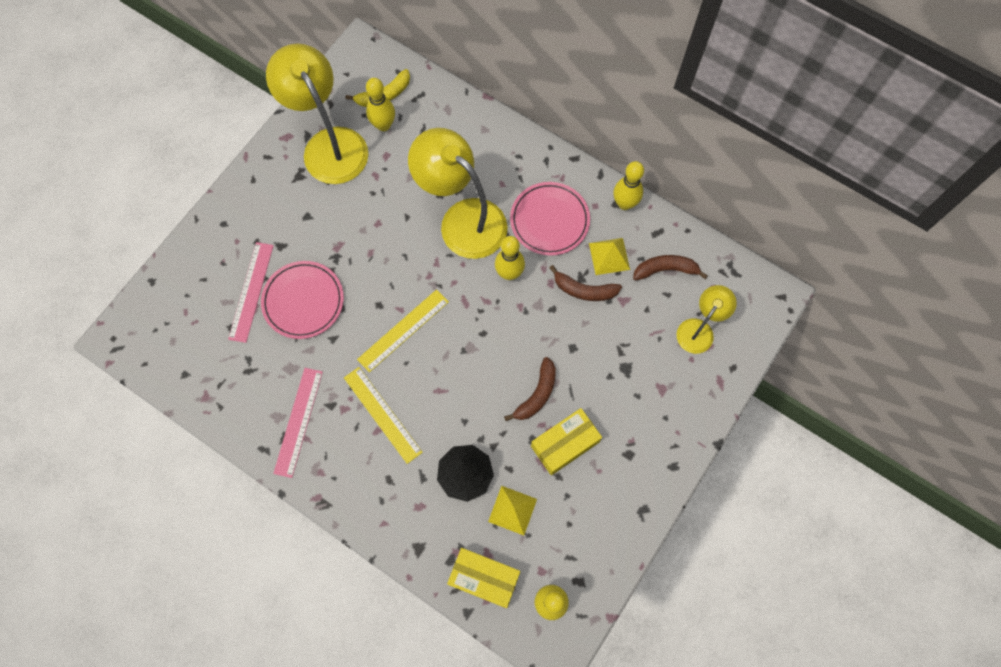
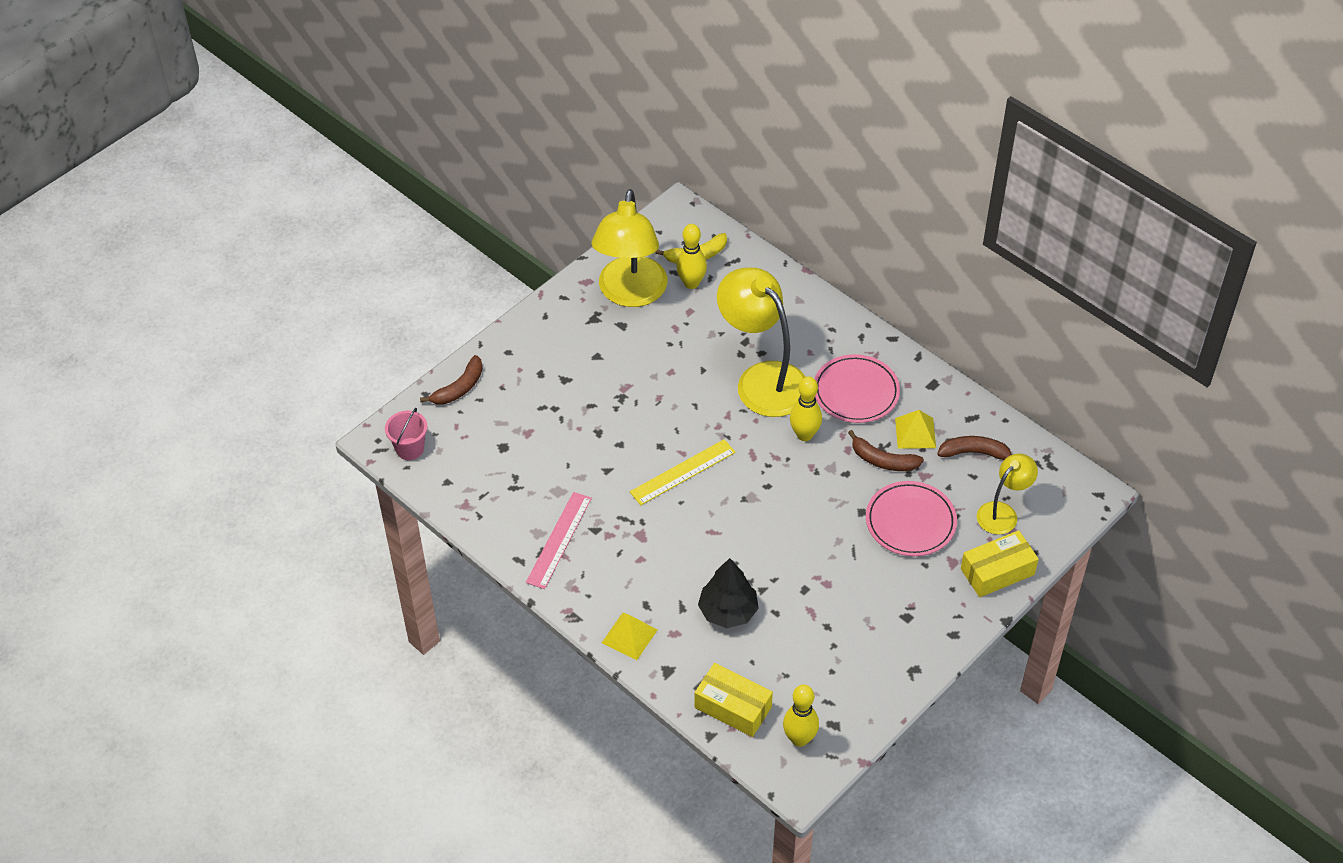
camera: 10 degrees right, 20 degrees down
pink ruler [228,242,274,343] -> none
pink plate [261,261,344,339] -> pink plate moved to [866,481,957,556]
yellow lamp [266,44,368,184] -> yellow lamp turned 150 degrees counterclockwise [592,189,667,307]
yellow ruler [344,367,423,464] -> none
yellow pyramid [488,486,537,535] -> yellow pyramid moved to [602,613,657,660]
brown banana [504,357,556,421] -> brown banana moved to [420,355,483,405]
yellow box [531,408,602,475] -> yellow box moved to [961,530,1039,597]
yellow bowling pin [613,161,644,210] -> none
none -> pink bucket [385,408,427,460]

